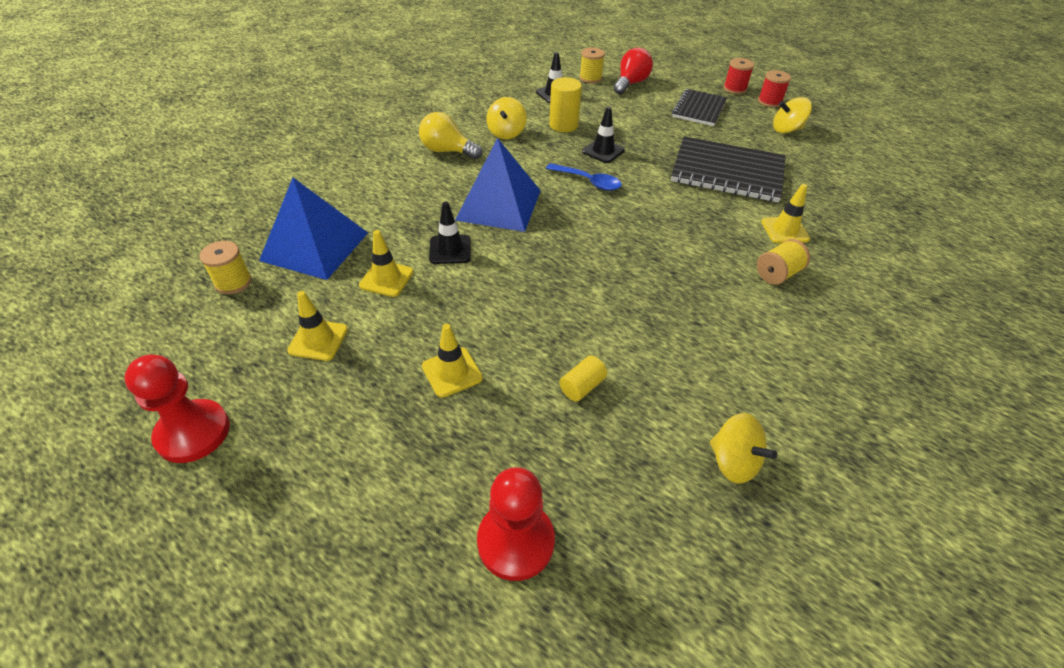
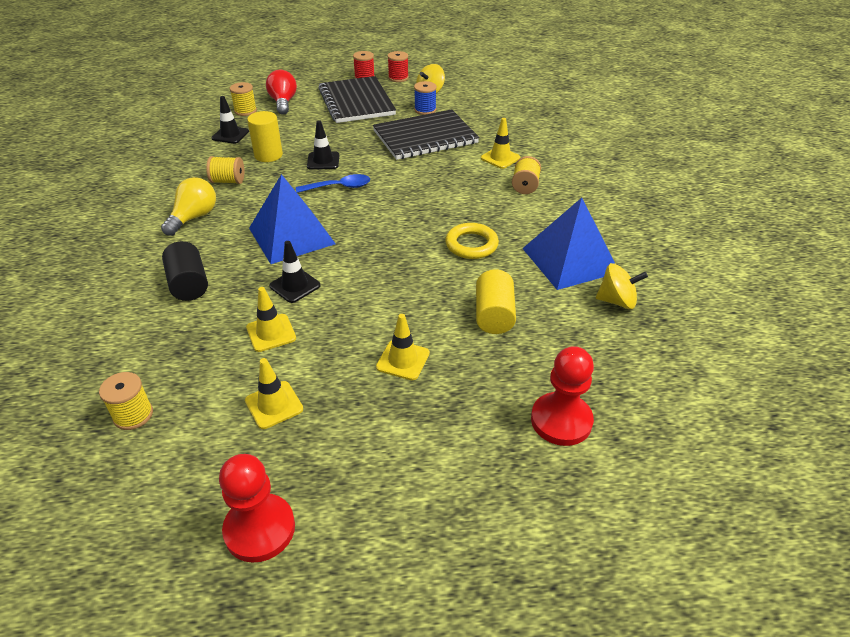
camera: 40 degrees left, 5 degrees down
blue pyramid [259,178,368,280] -> blue pyramid moved to [522,198,615,290]
yellow light bulb [419,112,482,159] -> yellow light bulb turned 135 degrees clockwise [161,177,216,236]
yellow spinning top [486,97,527,139] -> yellow spool [206,156,244,184]
yellow cylinder [559,356,607,402] -> yellow cylinder [476,269,516,334], size x1.64
black notebook [672,89,727,126] -> black notebook [318,76,396,123], size x1.59
none -> black cylinder [162,241,208,301]
none -> blue spool [414,81,437,115]
none -> yellow ring [445,223,499,259]

